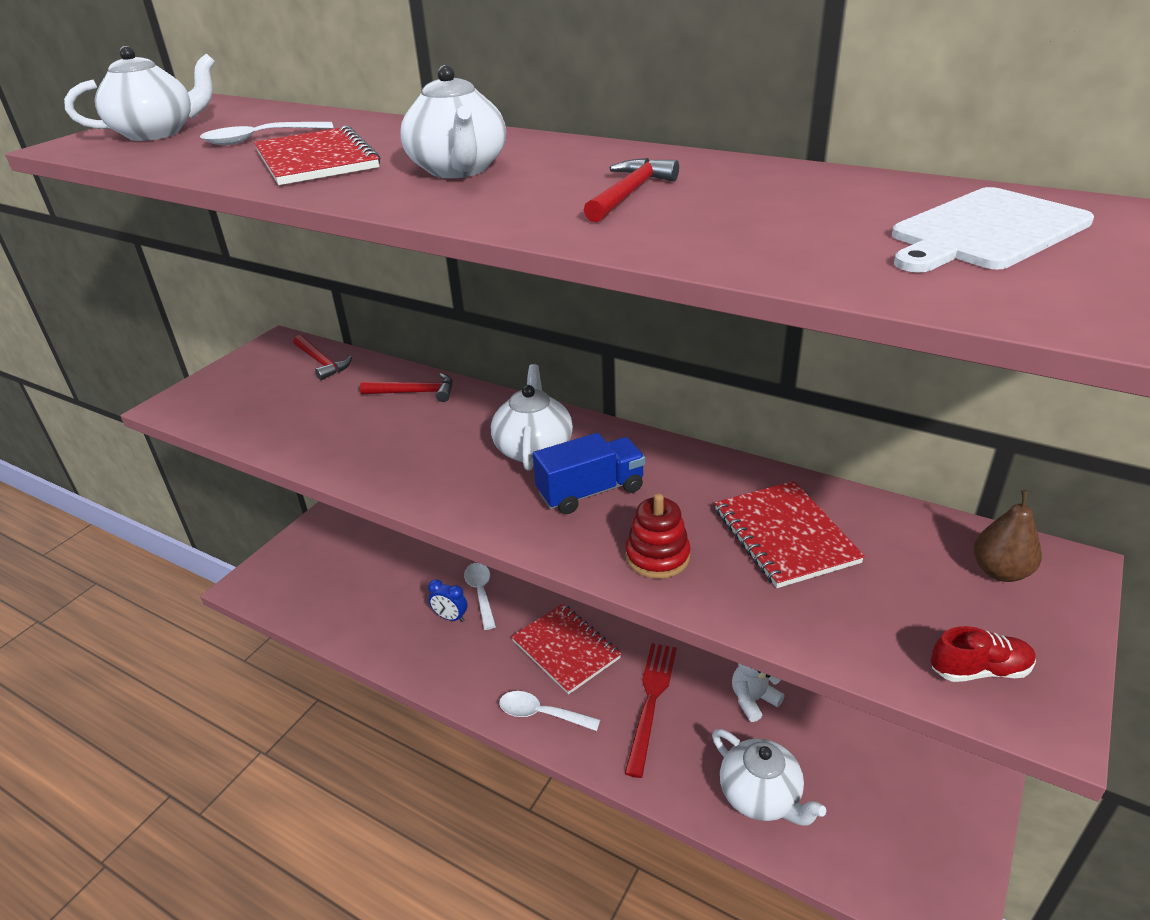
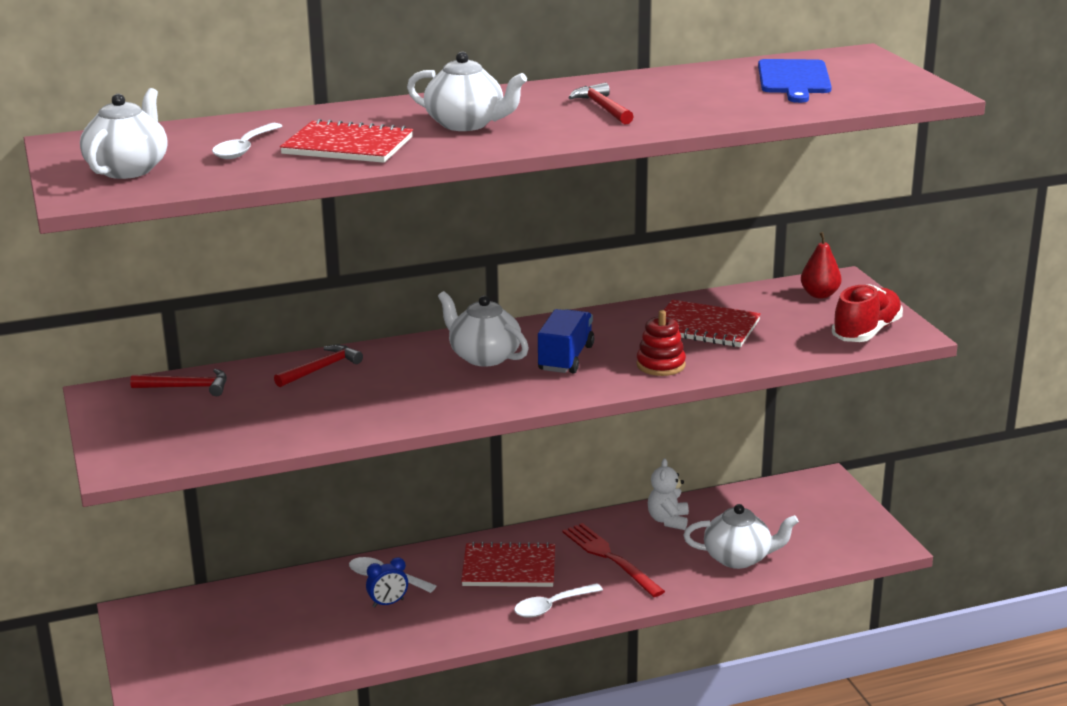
camera: 50 degrees left, 10 degrees down
white cutting board [892,187,1094,273] -> blue cutting board [758,59,832,103]
red shoe [931,626,1036,682] -> red shoe [832,284,903,342], size x1.66
brown pear [973,490,1042,582] -> red pear [801,232,841,299]

